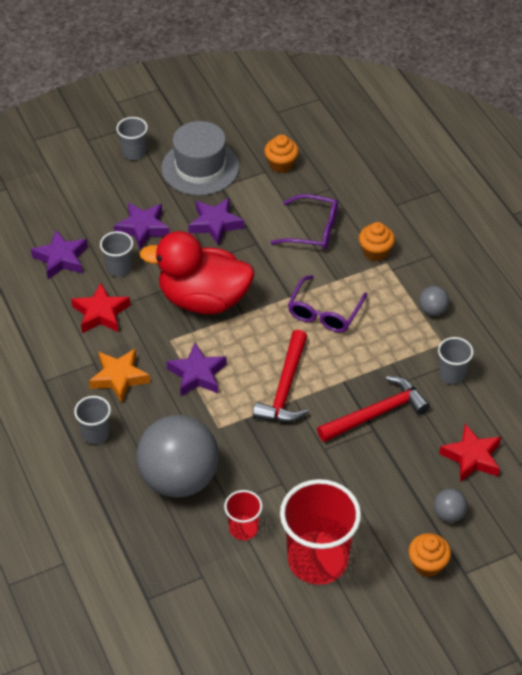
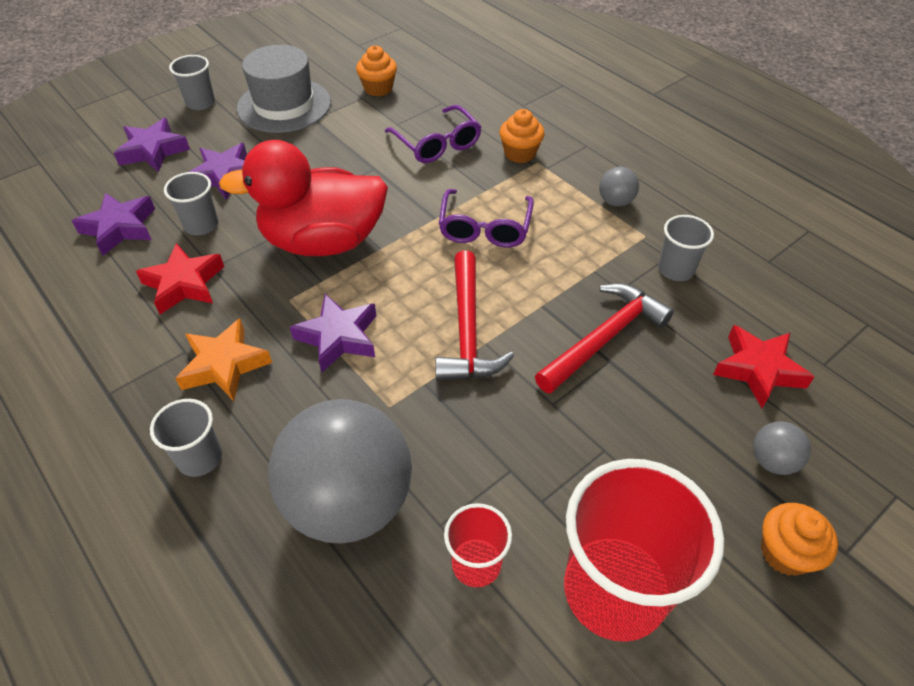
camera: 15 degrees left, 0 degrees up
purple star [188,198,244,246] -> purple star moved to [114,118,190,172]
purple glasses [270,194,338,250] -> purple glasses turned 60 degrees clockwise [385,105,482,163]

